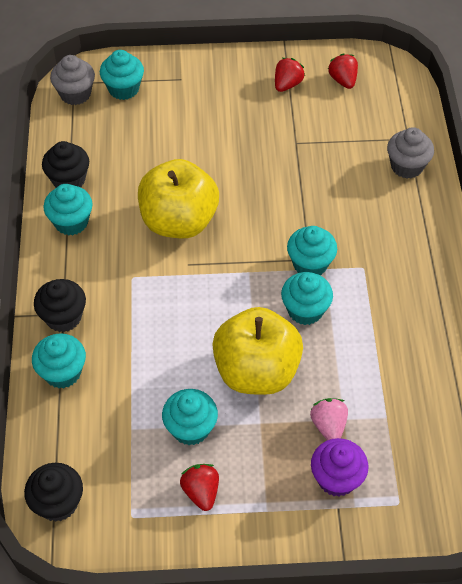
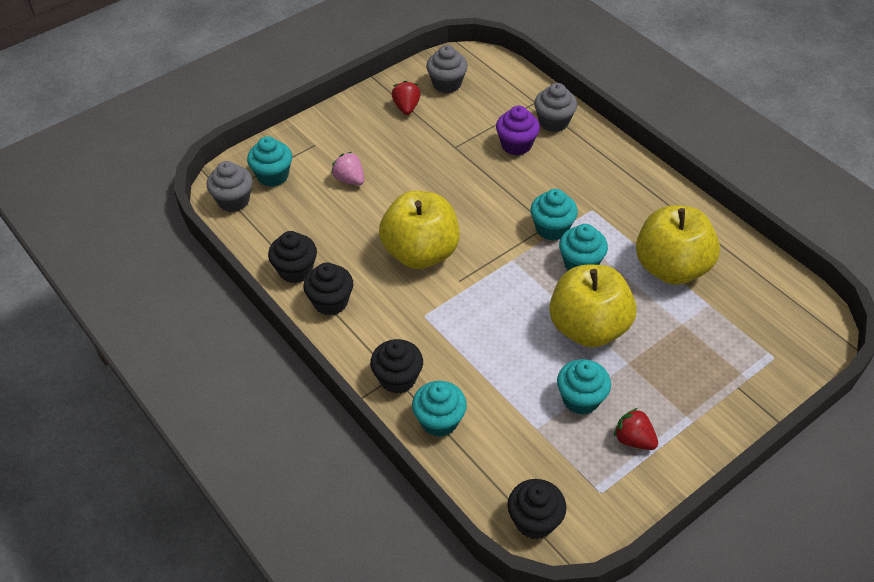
camera: 35 degrees left, 5 degrees down
turquoise cupcake [43,184,93,236] -> black cupcake [303,262,353,316]
pink strawberry [310,398,348,440] -> pink strawberry moved to [331,152,364,186]
purple cupcake [311,438,368,497] -> purple cupcake moved to [496,106,540,156]
red strawberry [328,54,358,89] -> grey cupcake [426,45,468,93]
none -> yellow apple [636,205,720,285]

